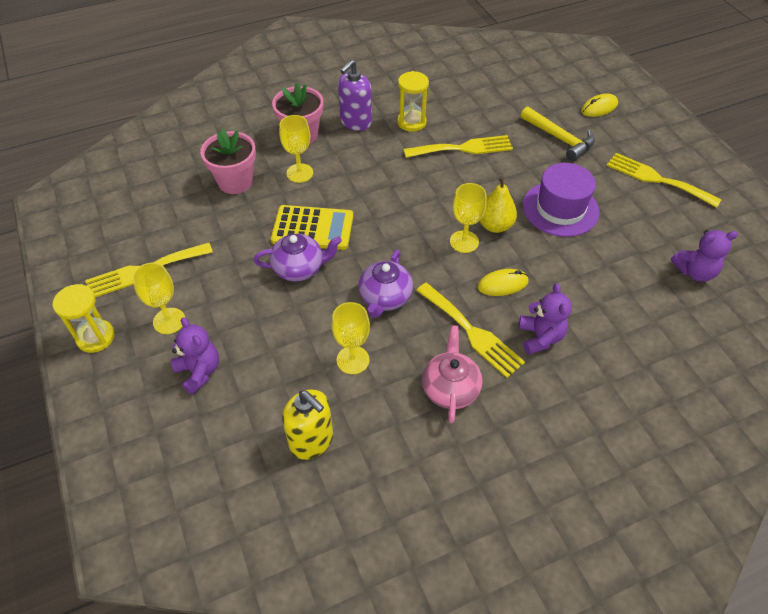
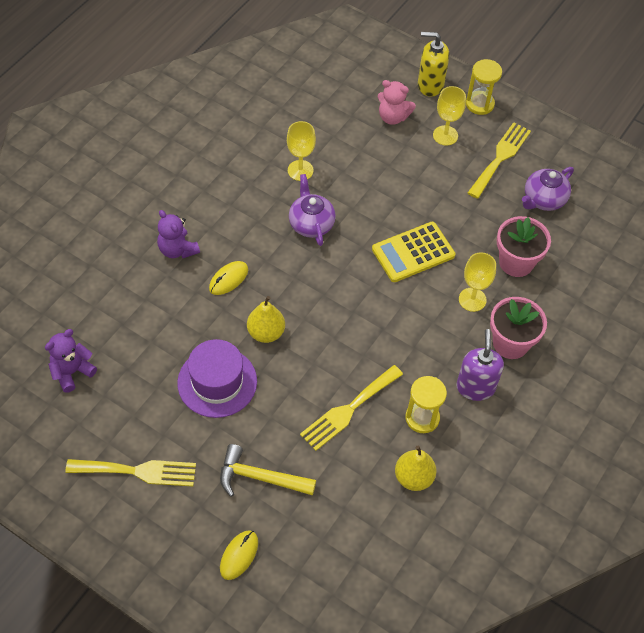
camera: 145 degrees right, 5 degrees up
purple teddy bear [171,317,219,395] -> pink teddy bear [377,80,416,125]
purple teapot [254,234,342,281] -> purple teapot moved to [522,167,574,211]
yellow soap dispenser [282,390,333,460] -> yellow soap dispenser moved to [418,32,449,97]
yellow fork [416,283,525,378] -> none
pink teapot [422,325,483,423] -> none
yellow goblet [450,183,487,253] -> none
none -> yellow pear [395,446,437,491]

